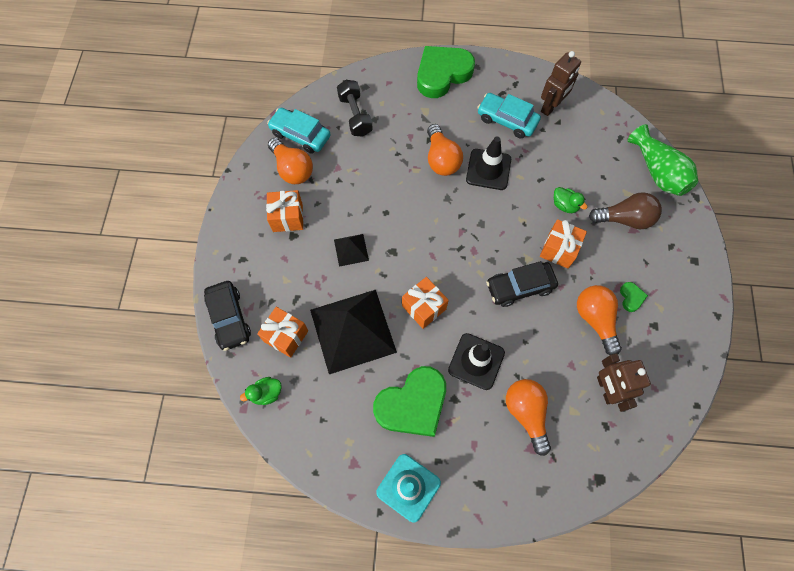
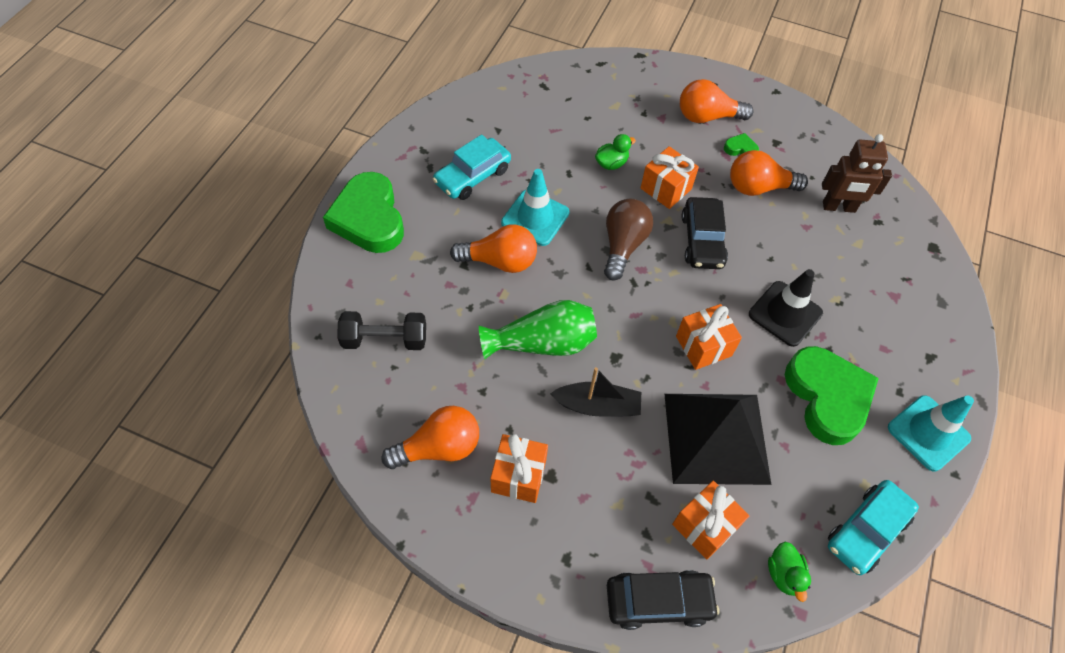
camera: 75 degrees left, 10 degrees down
turquoise car [267,108,331,154] -> turquoise car moved to [828,480,919,575]
black pyramid [334,234,369,267] -> black boat [550,367,641,417]
black traffic cone [466,137,511,190] -> turquoise traffic cone [501,169,570,246]
orange light bulb [506,379,551,456] -> orange light bulb moved to [680,79,754,123]
brown robot [541,51,581,116] -> none
brown light bulb [589,192,662,229] -> brown light bulb moved to [604,199,653,281]
green vase [628,124,698,196] -> green vase moved to [479,300,597,359]

